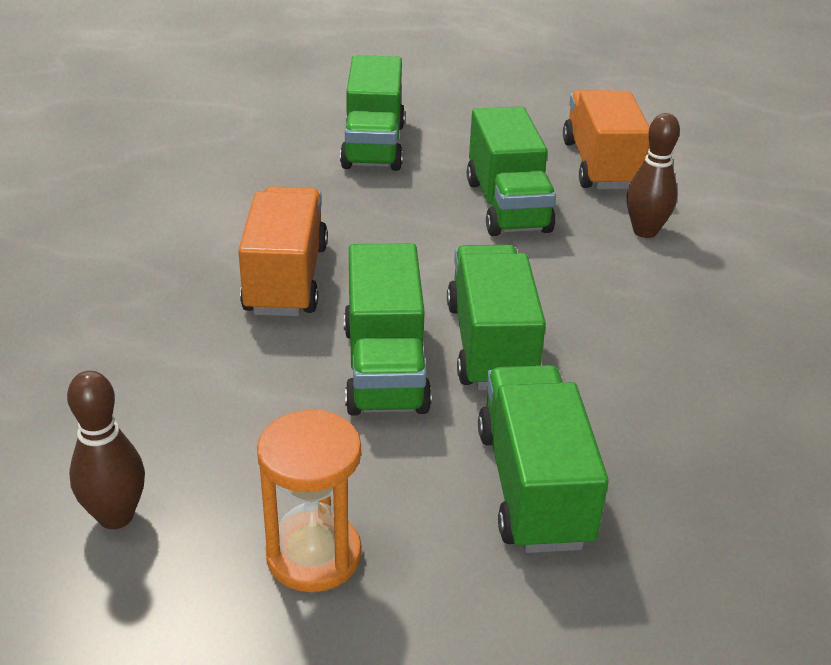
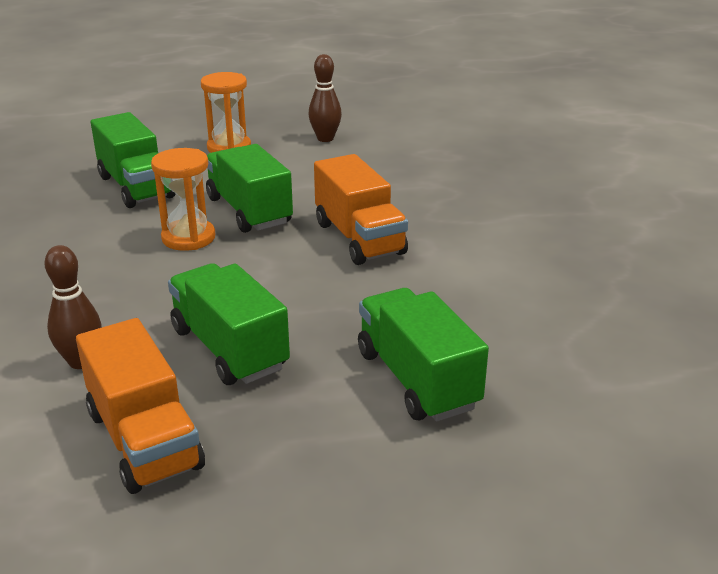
camera: 155 degrees right, 5 degrees down
green truck [447,245,546,390] -> orange hourglass [151,148,215,251]

